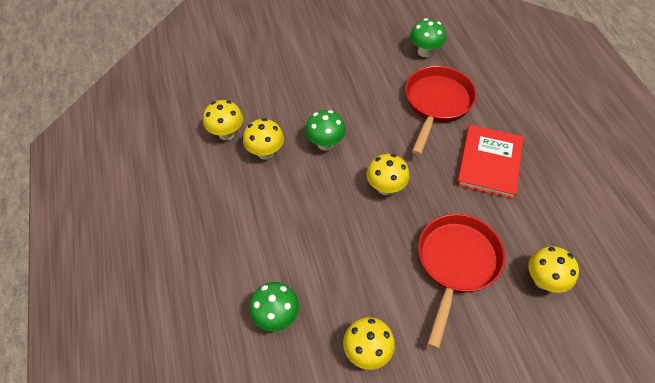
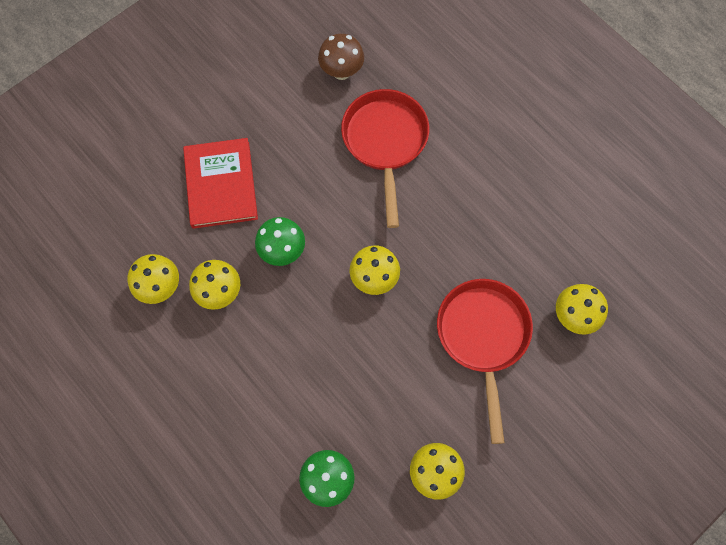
camera: 25 degrees left, 15 degrees up
green mushroom [410,18,446,57] -> brown mushroom [318,34,364,80]
red book [456,125,523,199] -> red book moved to [183,138,258,229]

